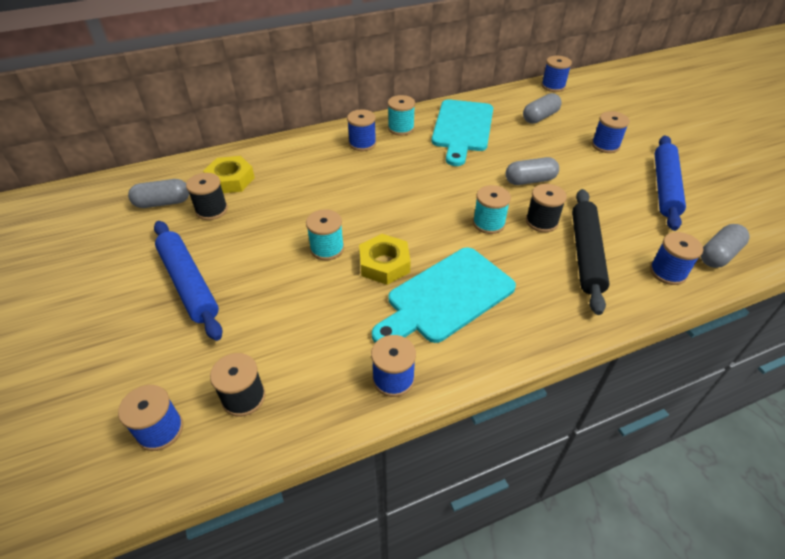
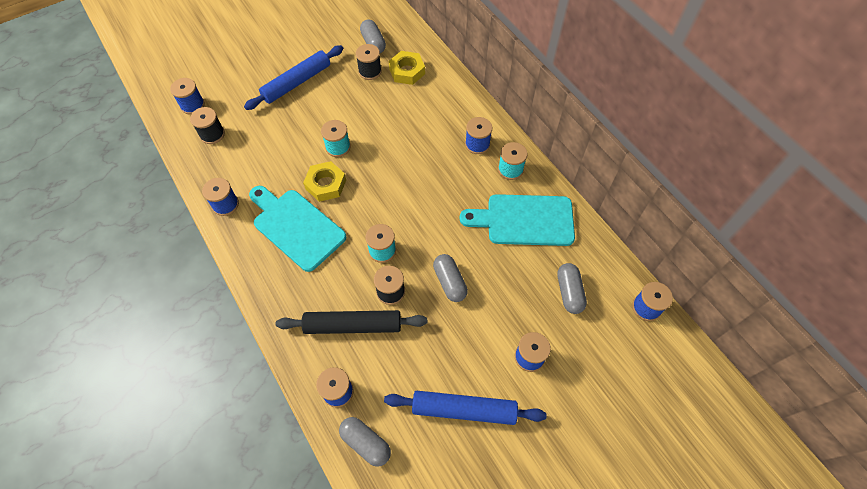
camera: 80 degrees right, 15 degrees up
grey capsule [523,93,562,124] -> grey capsule turned 45 degrees clockwise [557,263,587,314]

